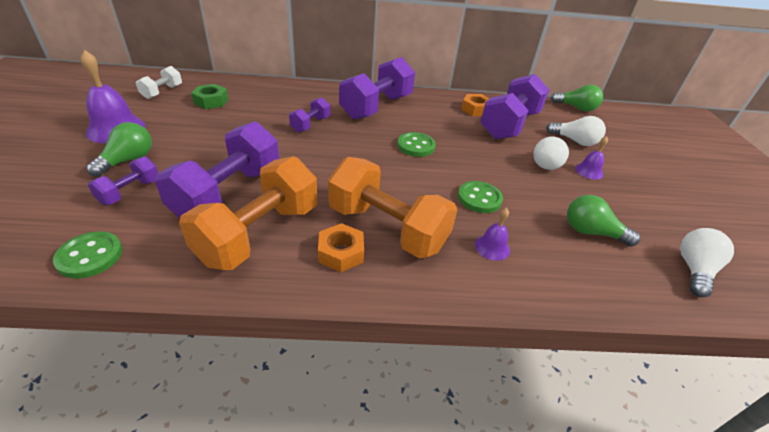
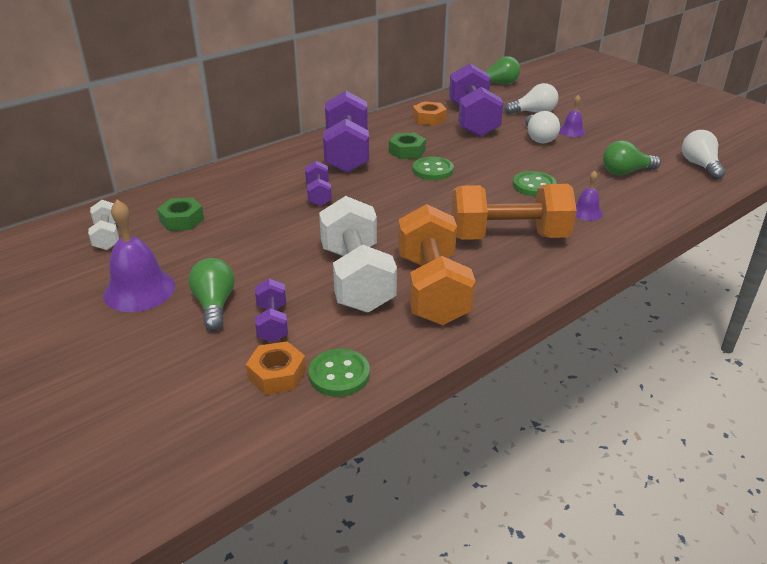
camera: 35 degrees left, 5 degrees down
purple dumbbell [155,121,280,218] -> white dumbbell [319,196,397,313]
orange nut [318,223,364,272] -> orange nut moved to [246,341,306,395]
none -> green nut [389,133,426,159]

